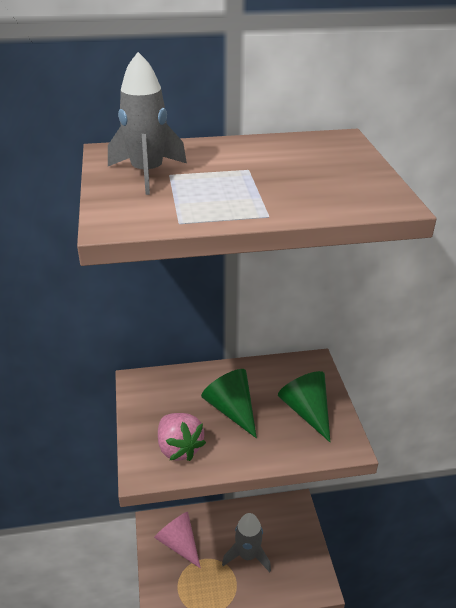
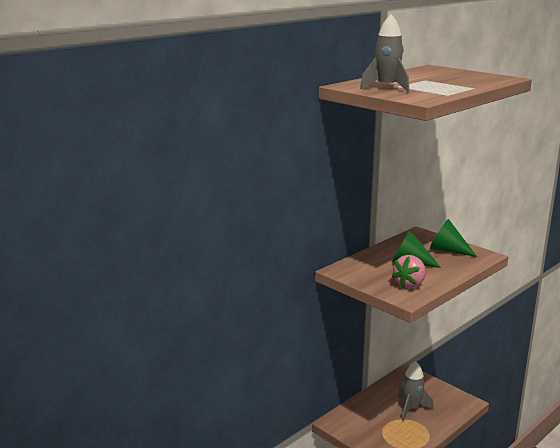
camera: 35 degrees left, 15 degrees down
pink cone [154,512,201,568] -> none
pink strawberry [158,413,206,461] -> pink strawberry turned 105 degrees clockwise [391,255,426,289]

